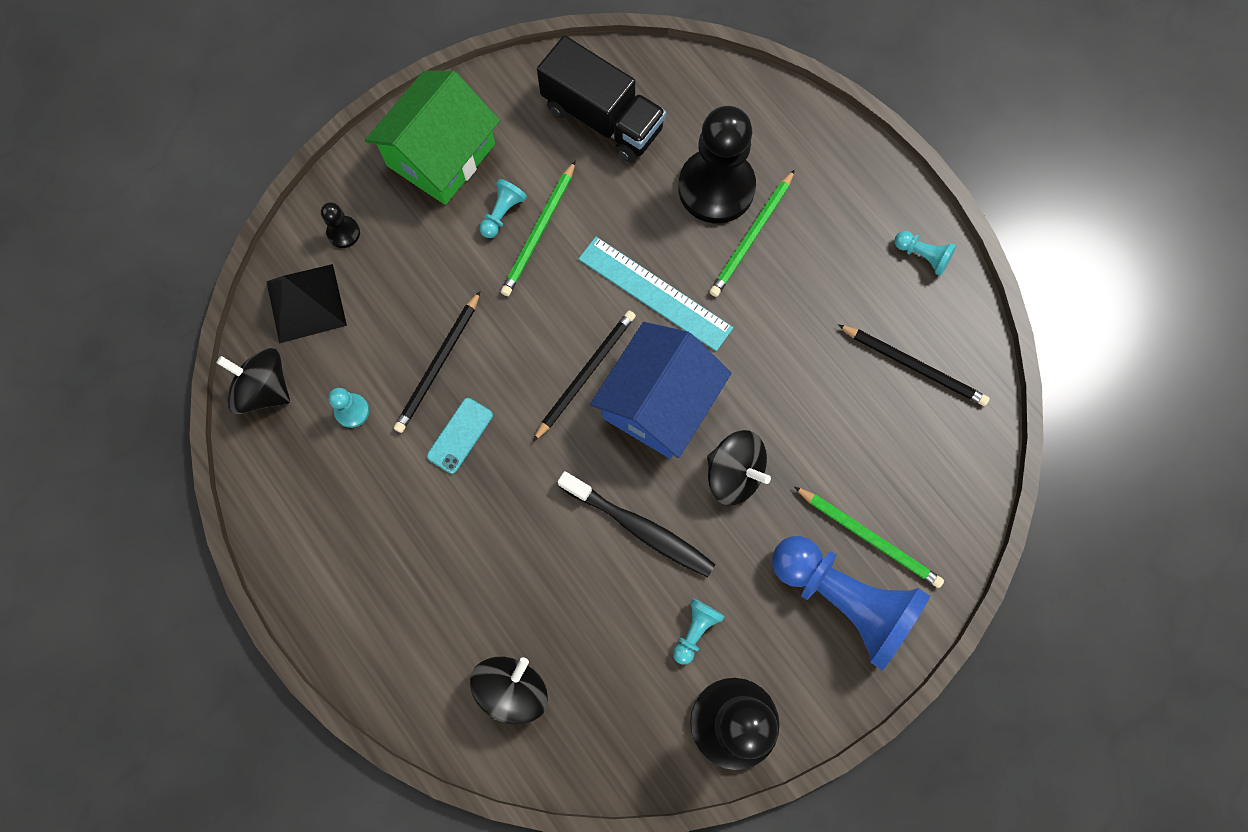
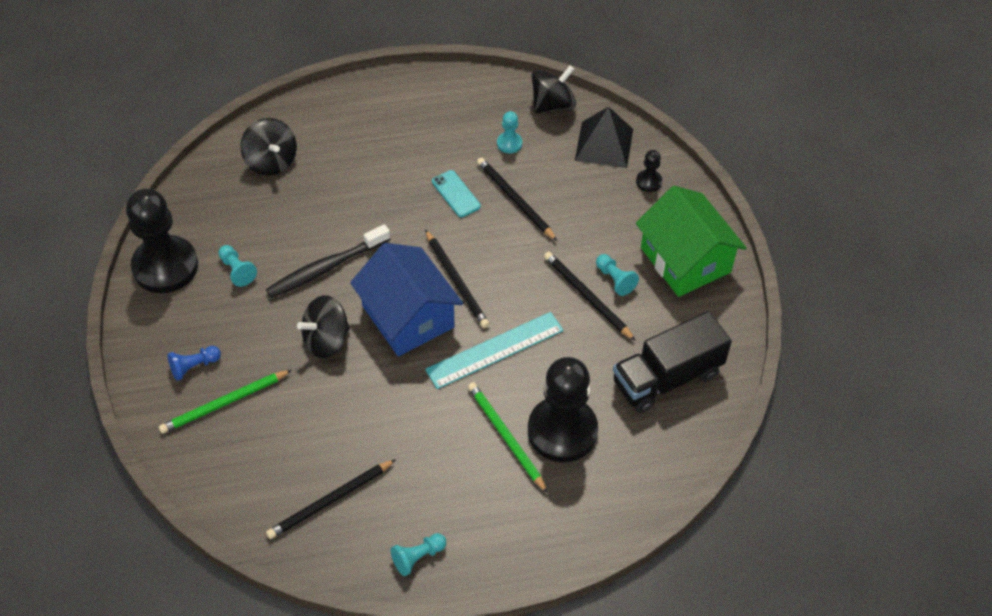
camera: 115 degrees right, 20 degrees down
green pencil [501,160,576,296] -> black pencil [544,252,636,341]
blue pawn [772,536,931,671] -> blue pawn [168,346,221,381], size x0.42

